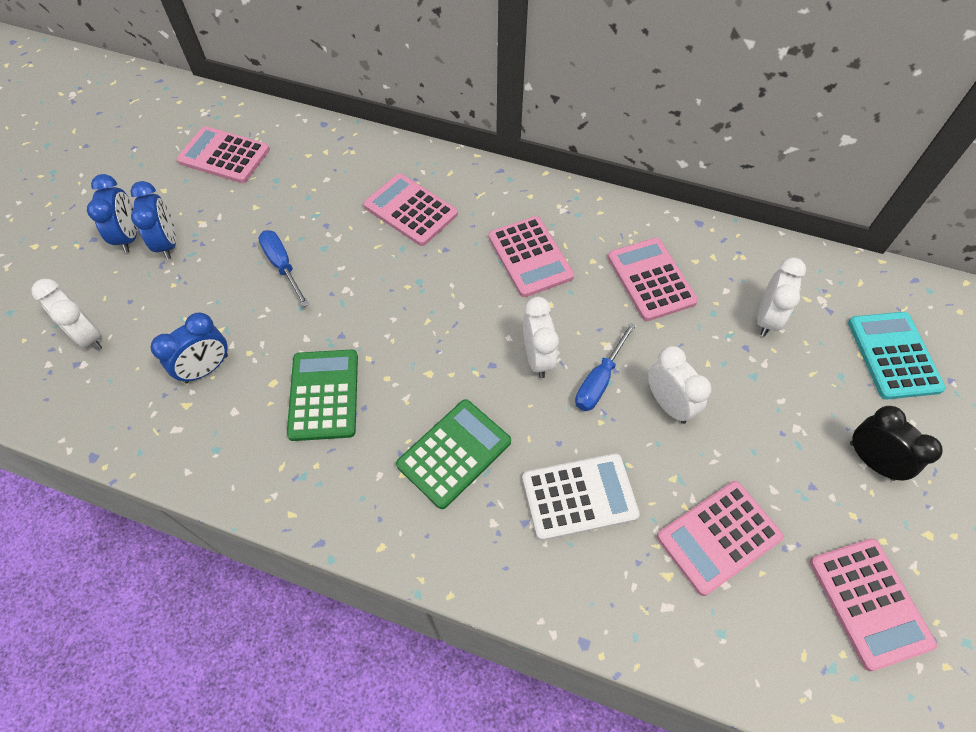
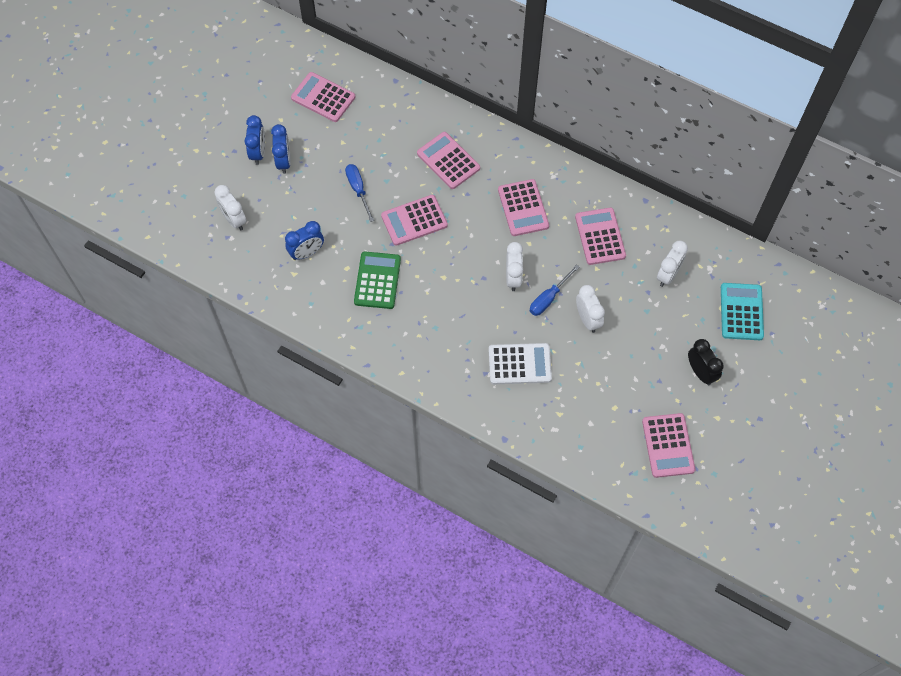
camera: 10 degrees right, 5 degrees up
green calculator [396,399,511,509] -> none
pink calculator [657,481,784,596] -> pink calculator moved to [381,195,448,246]

